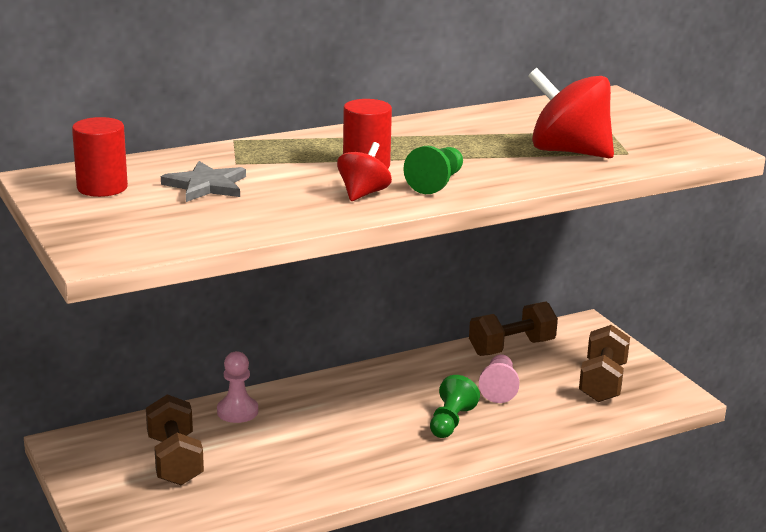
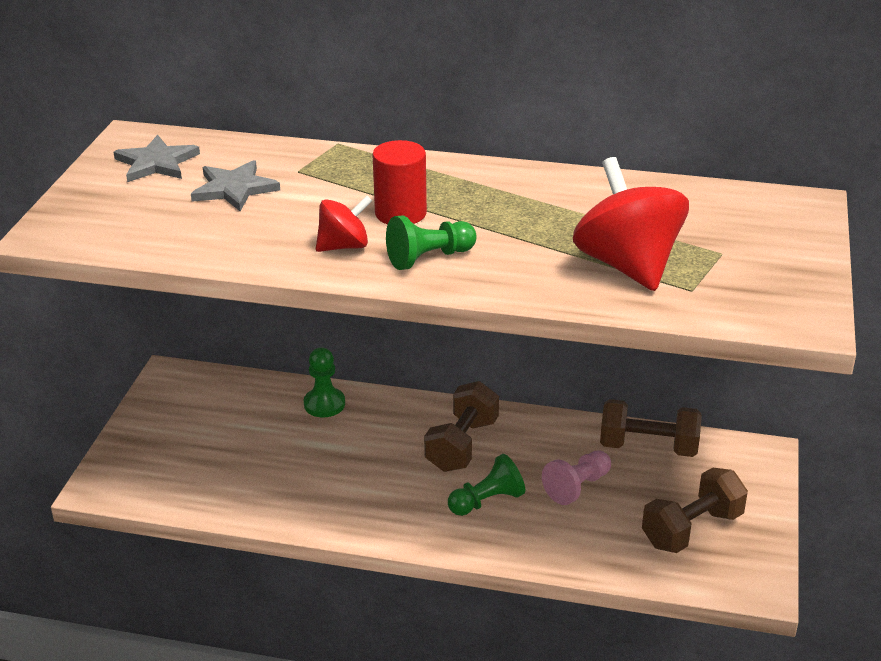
camera: 40 degrees right, 10 degrees up
red cylinder [72,117,128,197] -> grey star [114,135,200,182]
brown dumbbell [146,394,204,485] -> brown dumbbell moved to [424,381,499,472]
pink pawn [217,351,258,423] -> green pawn [304,348,345,417]

